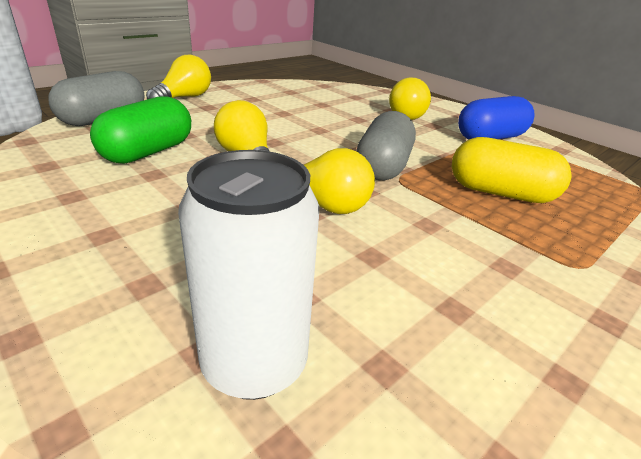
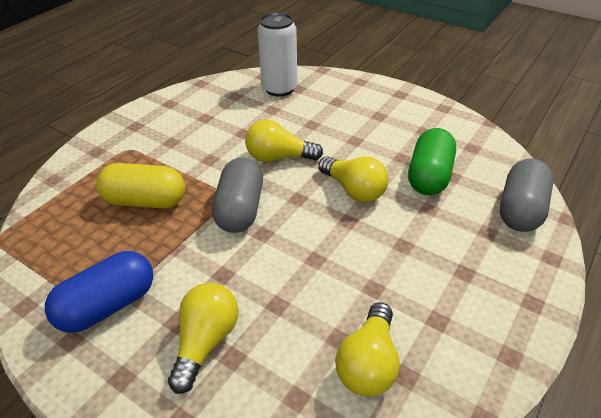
camera: 170 degrees right, 10 degrees up
yellow light bulb [146,55,211,99] -> yellow light bulb moved to [335,302,400,397]

